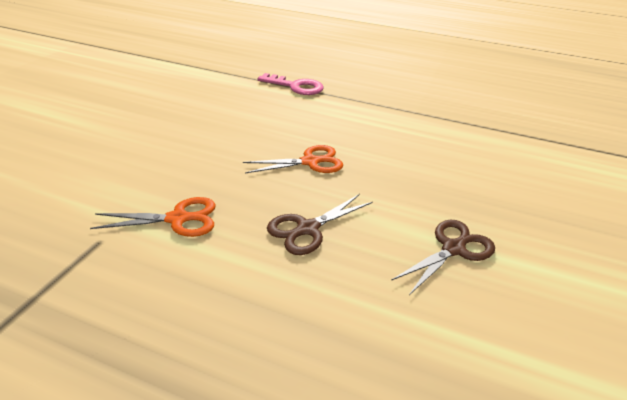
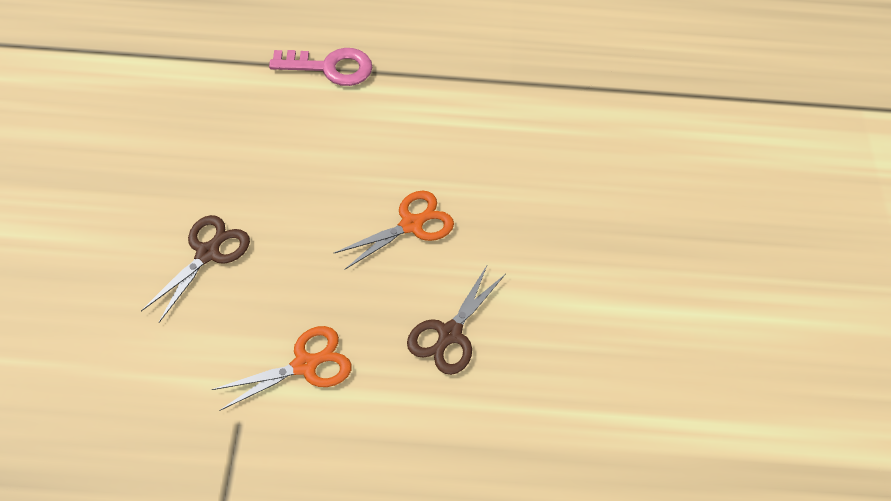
camera: 20 degrees left, 20 degrees up
brown scissors [391,220,495,295] -> brown scissors moved to [141,215,250,322]

